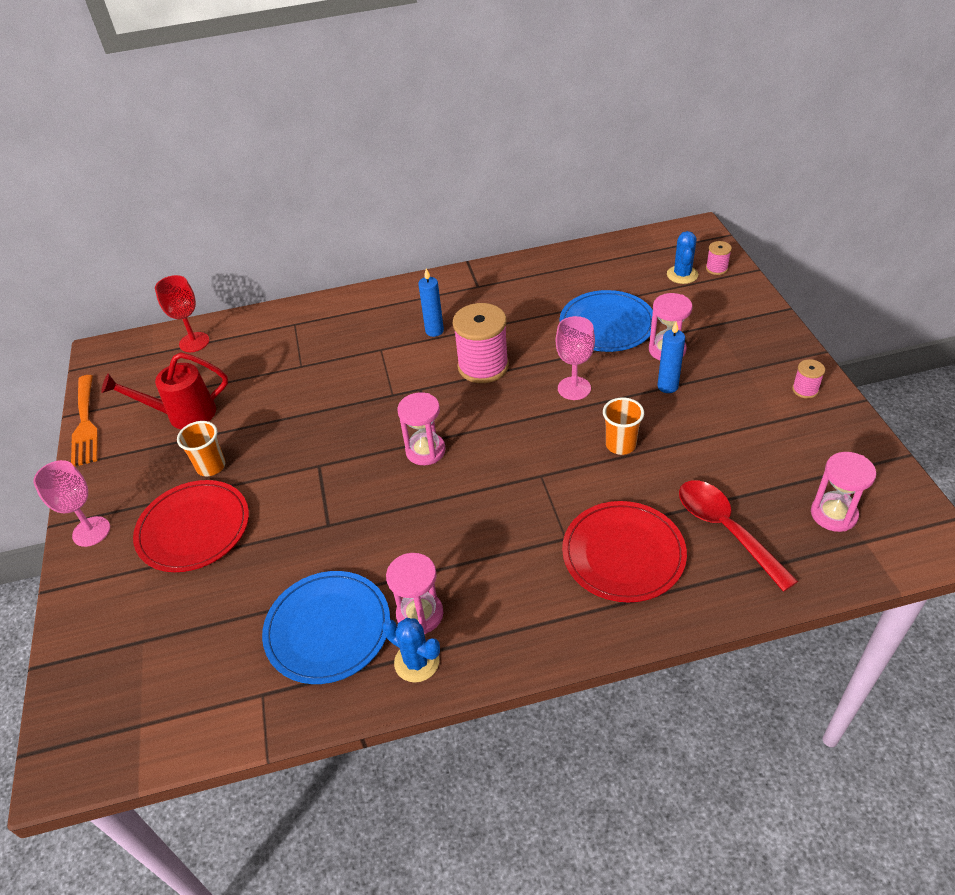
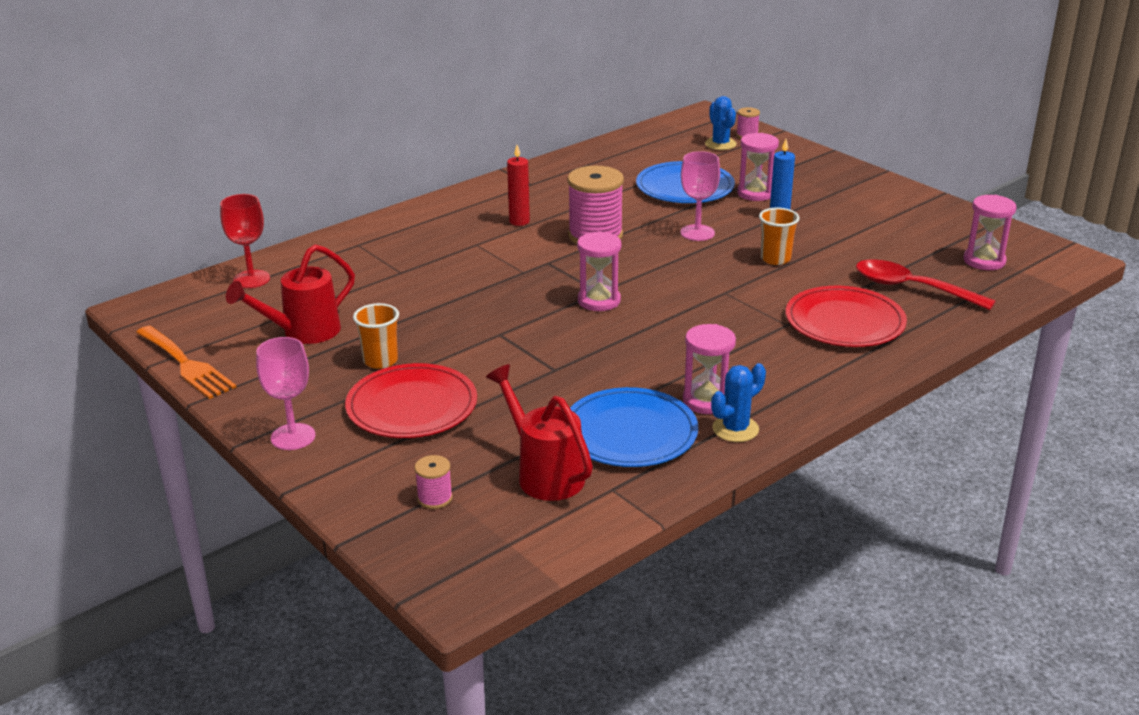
camera: 30 degrees left, 15 degrees down
blue cactus [382,618,440,683] -> blue cactus turned 45 degrees counterclockwise [711,363,766,442]
blue candle [418,269,444,337] -> red candle [507,145,530,226]
pink spool [792,359,825,399] -> pink spool moved to [414,455,453,509]
none -> red watering can [486,364,593,501]

